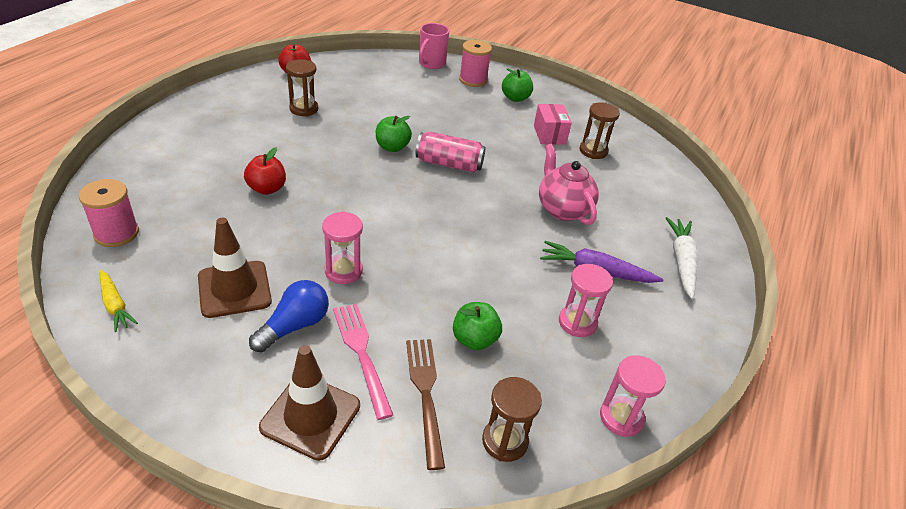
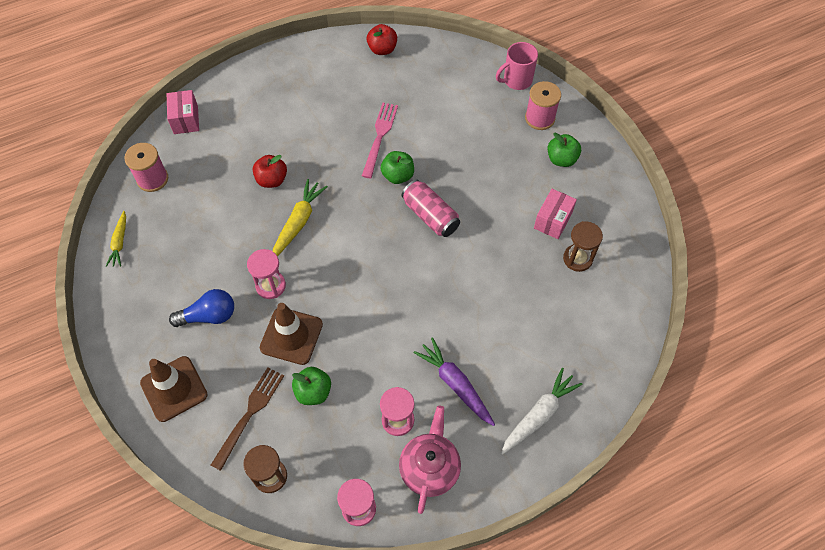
camera: 40 degrees right, 20 degrees up
brown traffic cone [198,218,272,318] -> brown traffic cone moved to [260,303,323,365]
brown hourglass [286,59,318,116] -> none
pink fork [333,303,393,420] -> pink fork moved to [362,102,398,178]
pink teapot [539,144,599,225] -> pink teapot moved to [399,406,461,514]
none -> pink box [167,90,199,134]
none -> yellow carrot [273,179,328,256]

